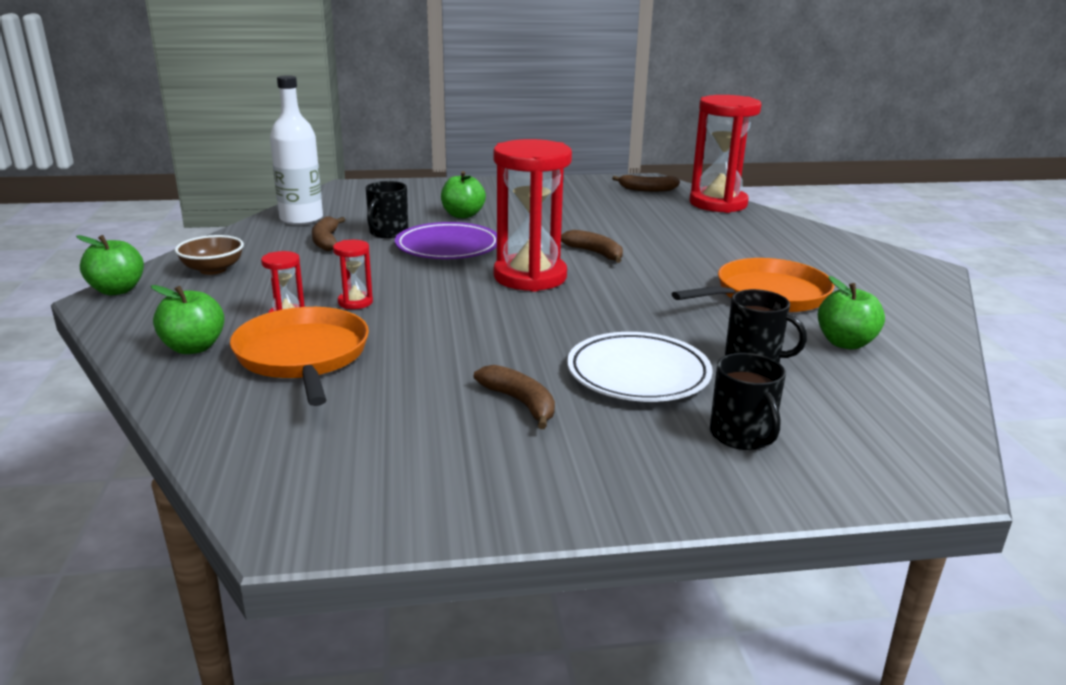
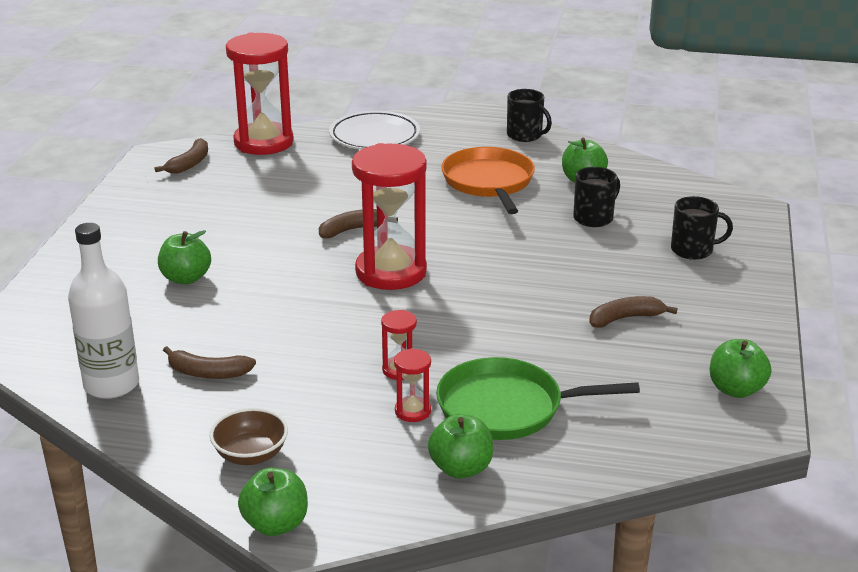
camera: 70 degrees left, 5 degrees up
orange pan [230,307,369,406] -> green pan [436,357,640,440]
black mug [366,181,408,238] -> black mug moved to [507,89,552,142]
purple plate [395,222,497,259] -> none
white plate [567,332,713,402] -> white plate moved to [329,111,420,150]
none -> green apple [710,339,771,398]

